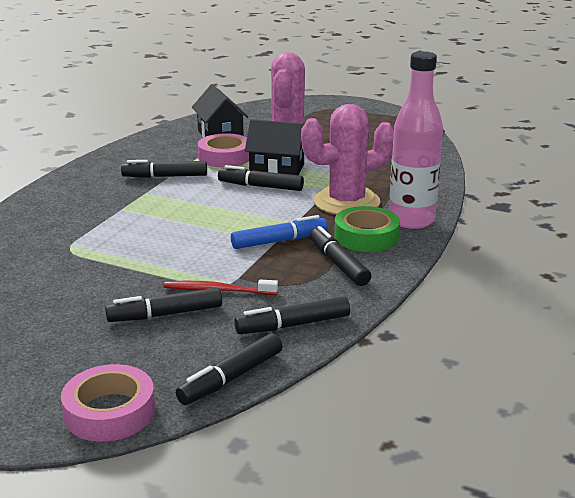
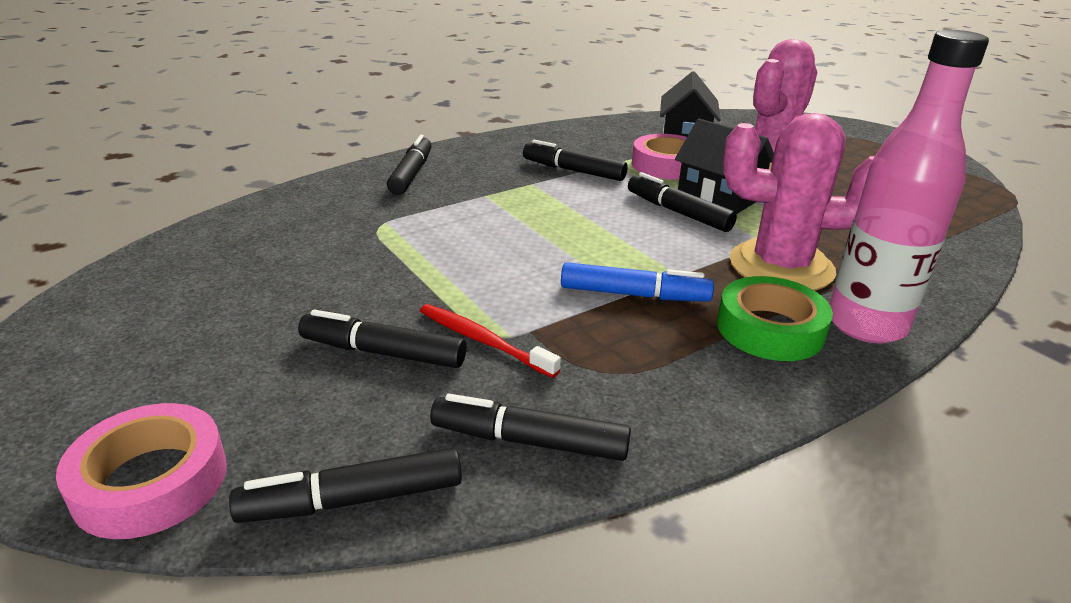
camera: 30 degrees right, 5 degrees up
black marker [310,226,371,286] -> black marker moved to [387,135,432,195]

